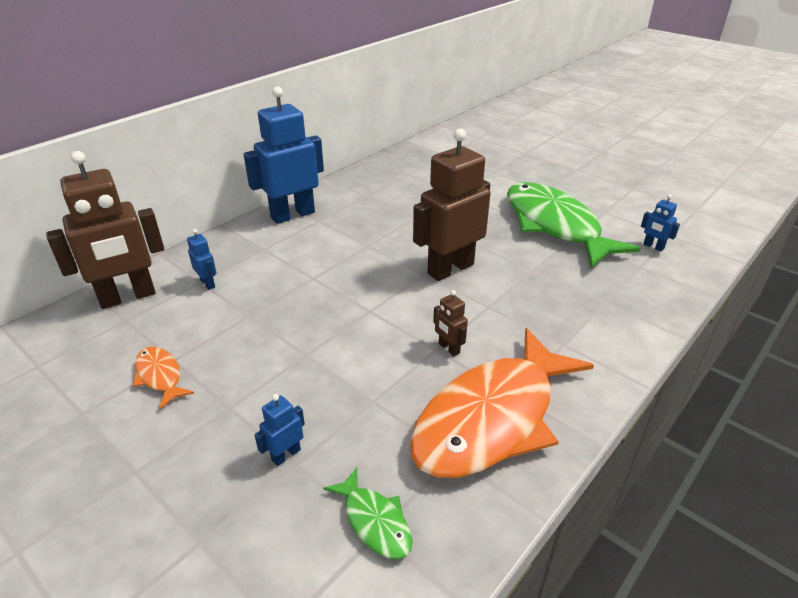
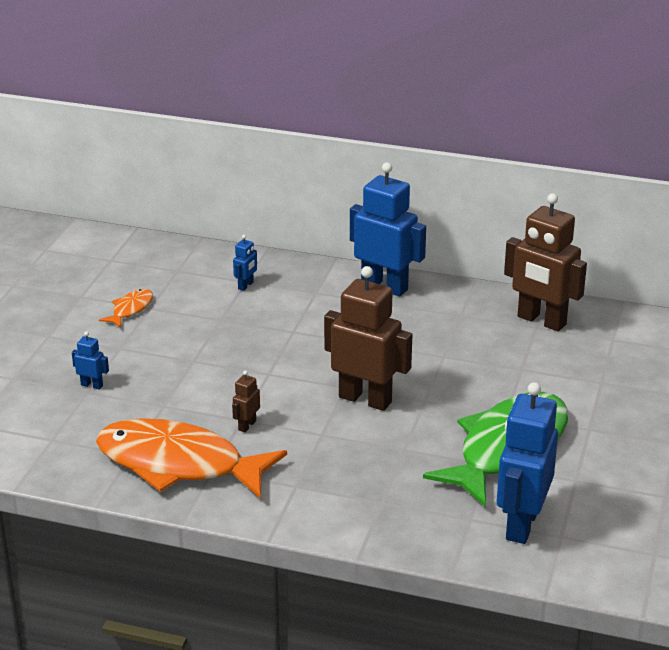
camera: 65 degrees right, 5 degrees down
brown robot [46,151,164,309] -> brown robot moved to [504,193,587,331]
green fish [323,467,412,559] -> none
blue robot [641,194,680,251] -> blue robot [497,382,558,544], size x2.37

